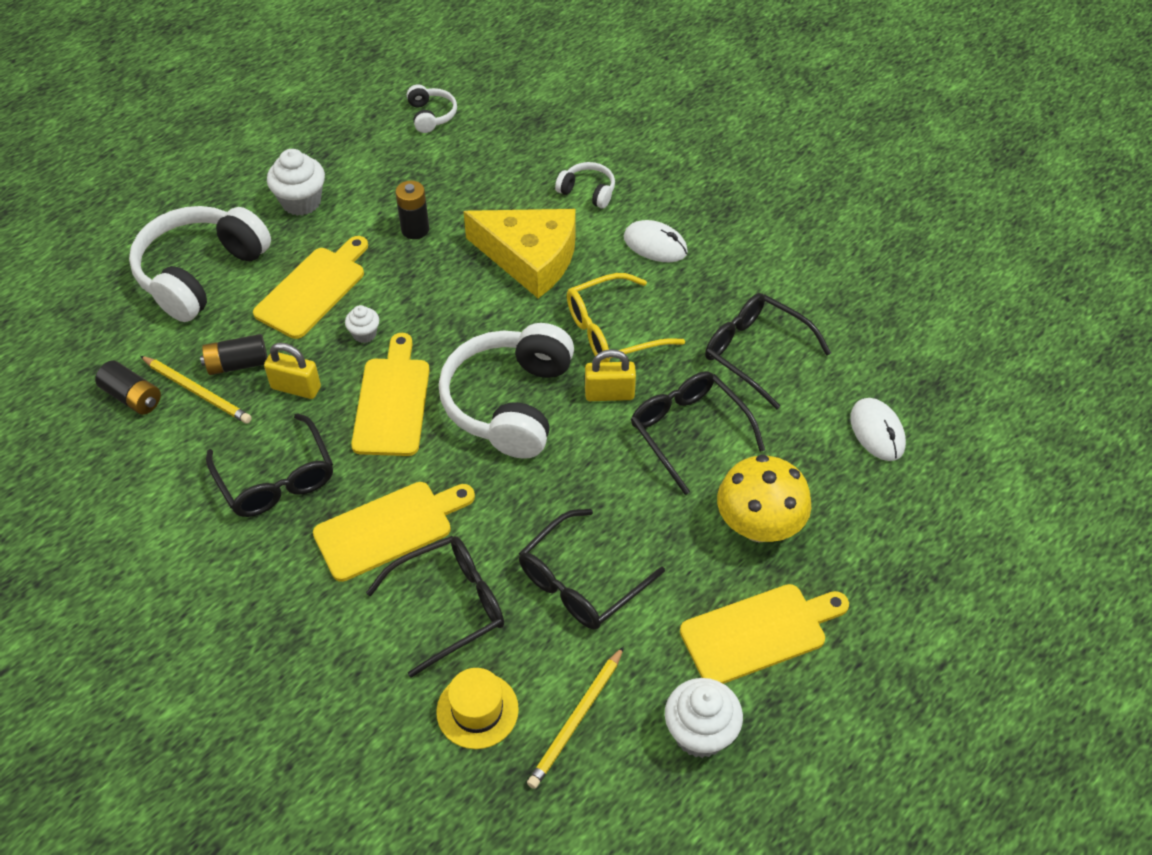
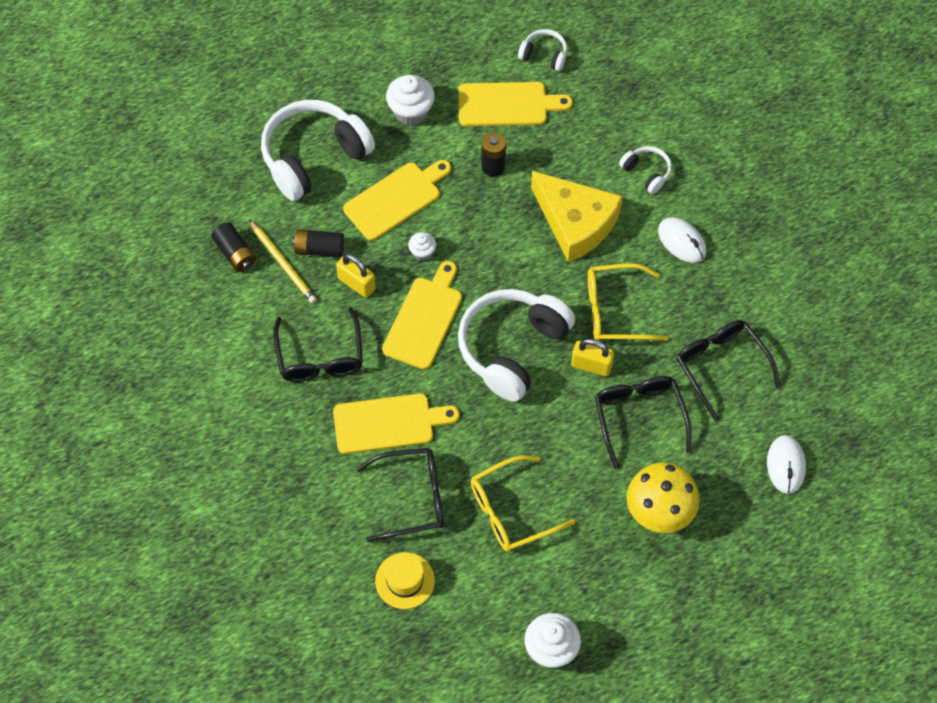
camera: 20 degrees right, 10 degrees up
white headphones [407,84,457,133] -> white headphones turned 75 degrees counterclockwise [518,29,567,71]
black glasses [519,509,665,630] -> yellow glasses [471,456,575,552]
yellow pencil [527,646,624,789] -> none
yellow cutting board [680,584,849,684] -> yellow cutting board moved to [458,82,573,126]

